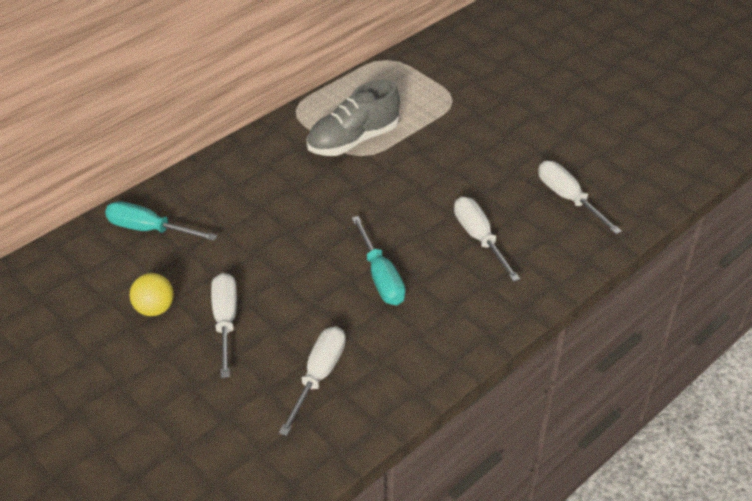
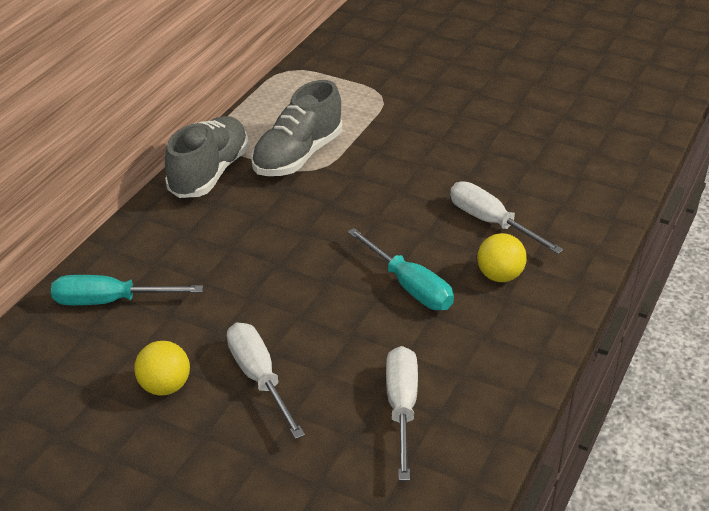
camera: 20 degrees left, 5 degrees down
white screwdriver [538,161,622,235] -> none
none -> grey shoe [165,116,249,198]
none -> yellow ball [477,233,527,282]

